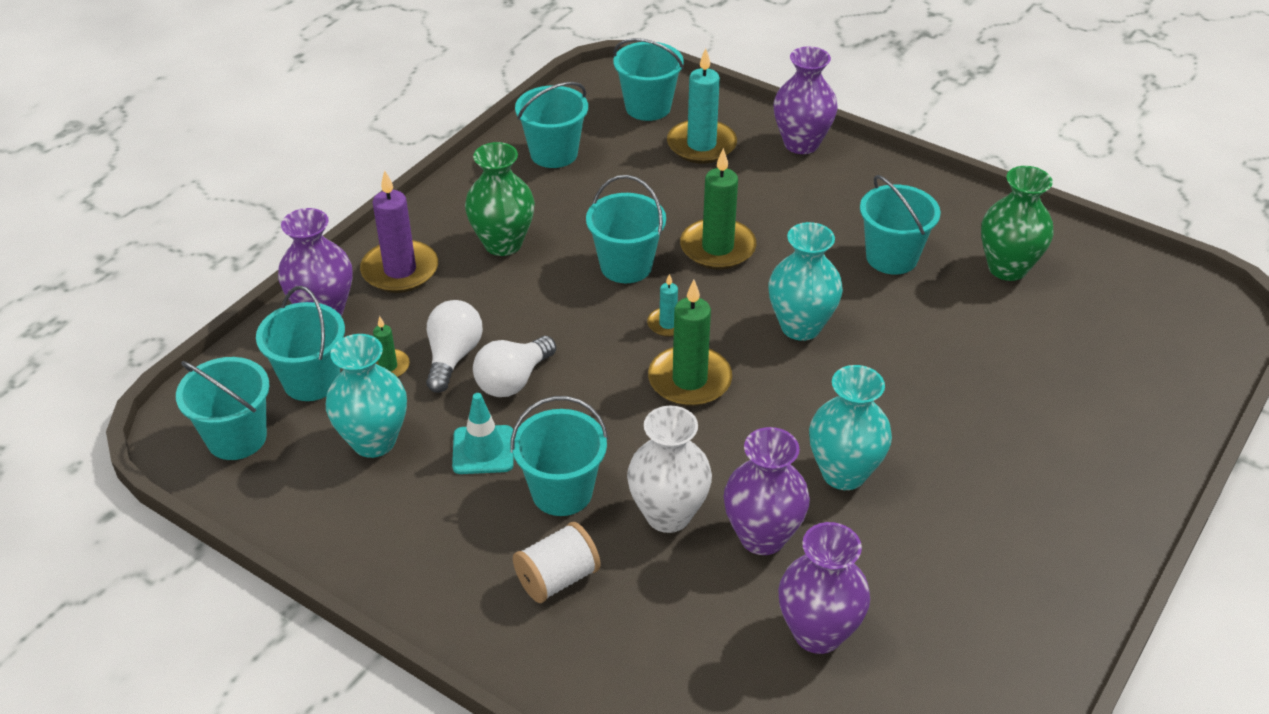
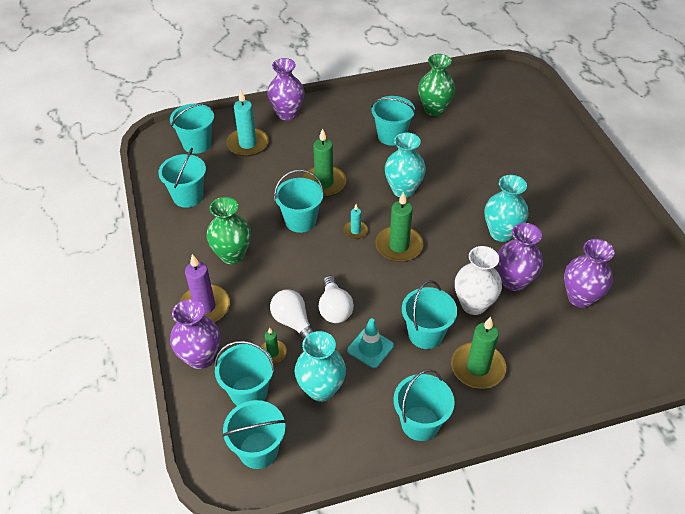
camera: 50 degrees left, 5 degrees up
white spool [513,522,601,603] -> green candle [451,316,506,389]
none -> turquoise bucket [394,369,455,441]

